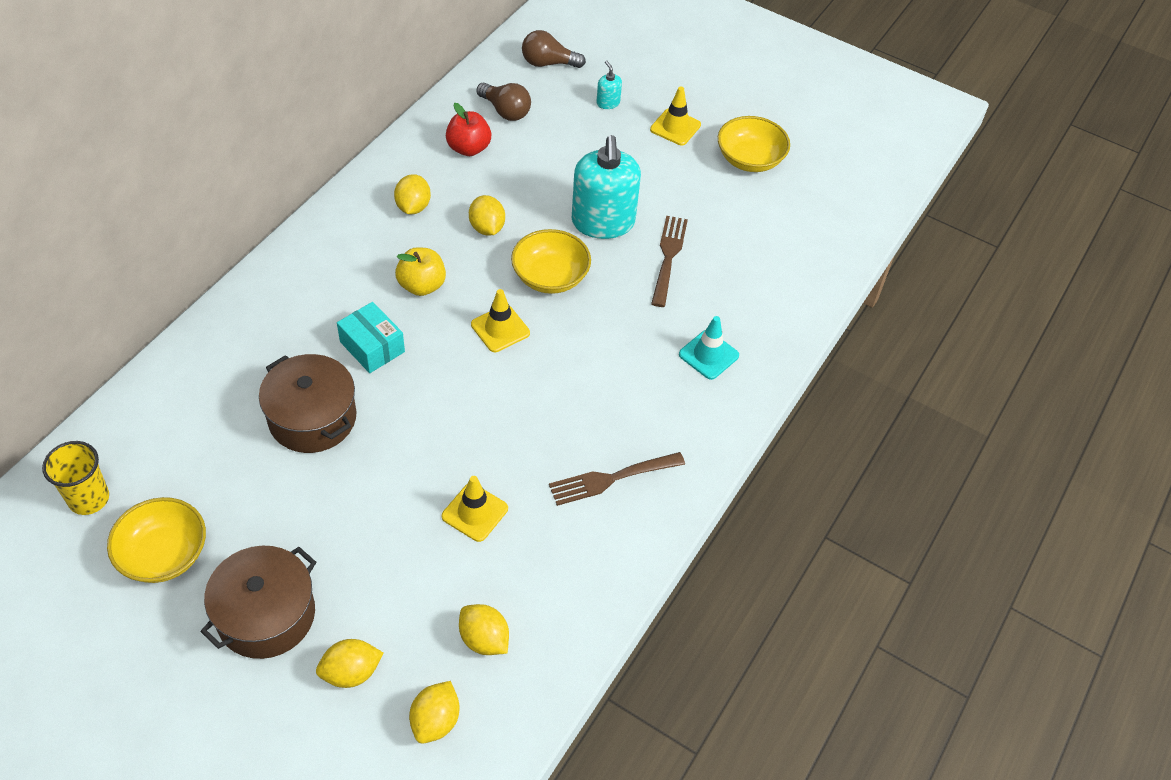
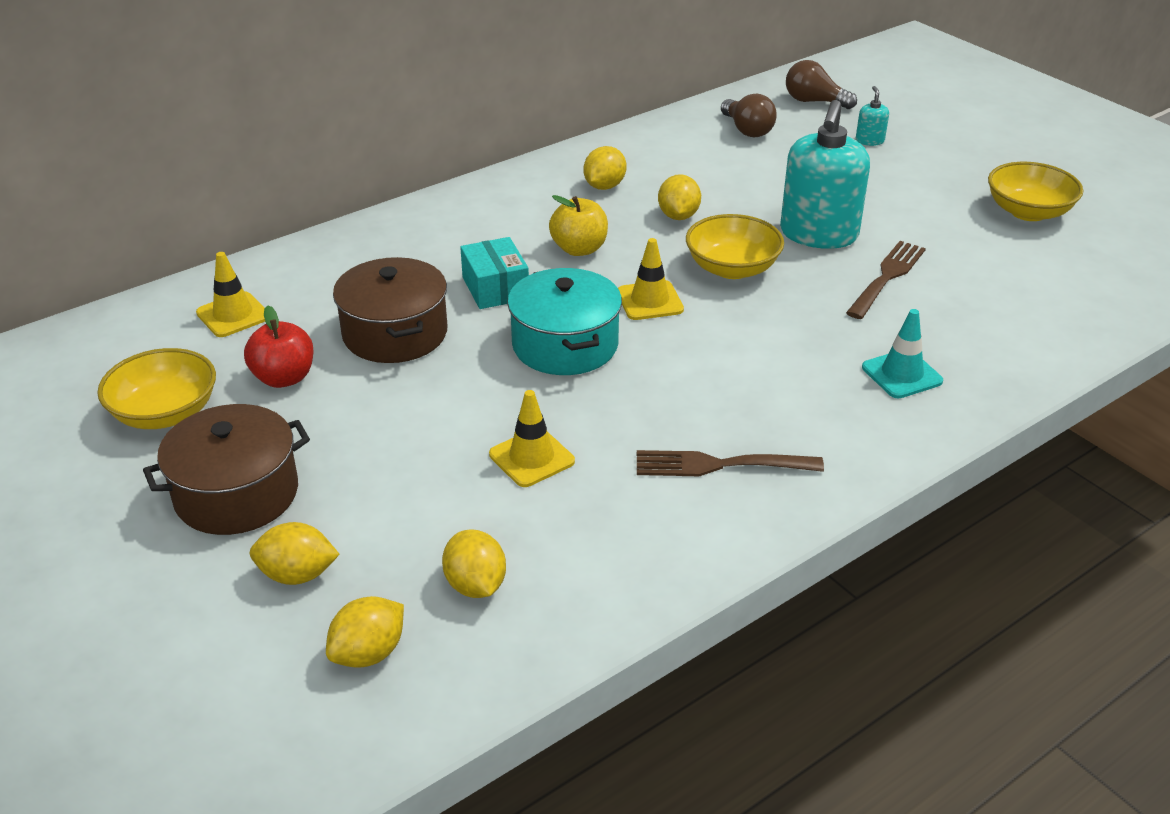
camera: 25 degrees right, 15 degrees down
yellow cup [42,441,109,515] -> none
red apple [446,103,491,156] -> red apple moved to [244,305,314,388]
yellow traffic cone [650,86,701,145] -> yellow traffic cone moved to [196,252,265,337]
none -> turquoise pot [507,268,622,375]

